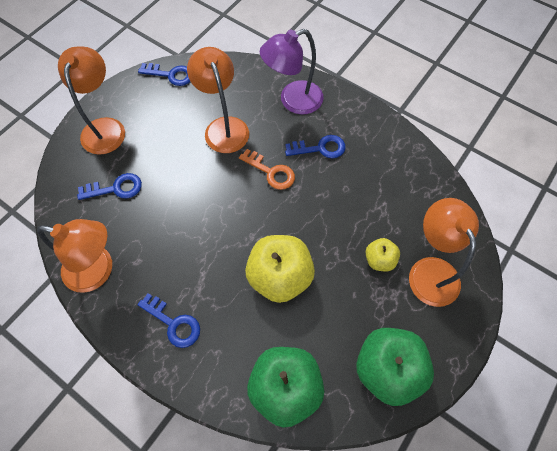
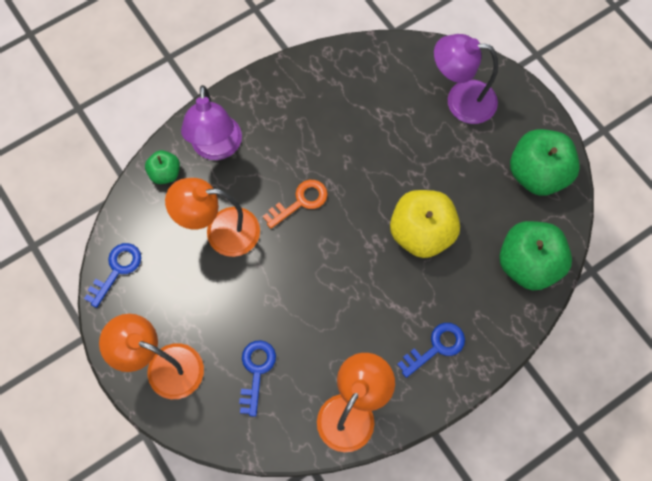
camera: 70 degrees left, 5 degrees up
blue key [285,135,346,158] -> none
yellow apple [365,238,400,271] -> none
orange lamp [409,198,479,307] -> purple lamp [434,34,498,124]
none -> green apple [145,150,180,184]

